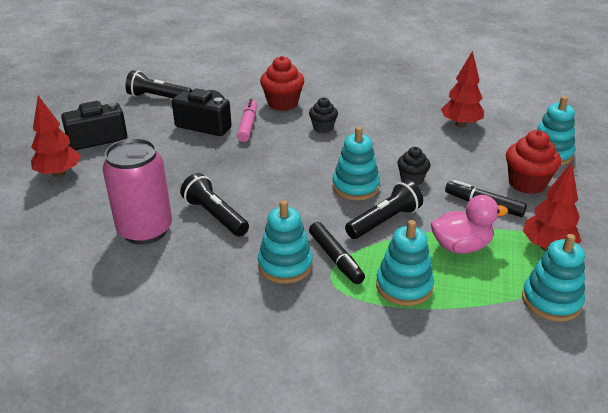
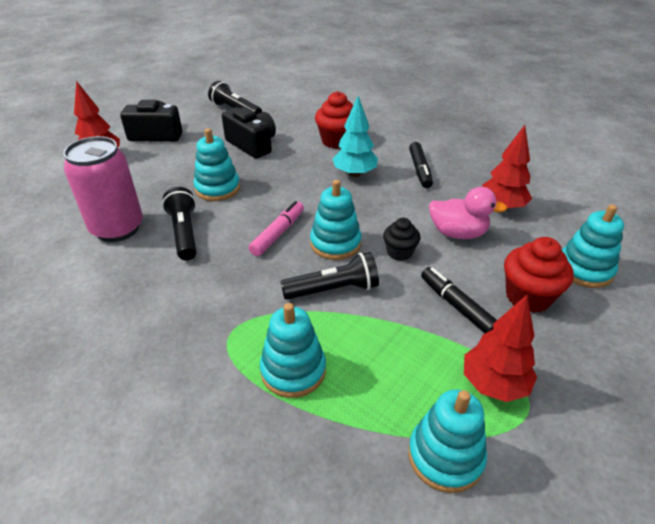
camera: 25 degrees right, 5 degrees up
pink marker [237,99,257,142] -> pink marker moved to [249,201,304,256]
turquoise stacking toy [258,200,313,284] -> turquoise stacking toy moved to [194,128,240,201]
black cupcake [309,97,338,133] -> turquoise tree [332,96,378,177]
black marker [309,222,365,284] -> black marker moved to [409,142,433,188]
pink duck [431,195,508,254] -> pink duck moved to [429,187,507,239]

